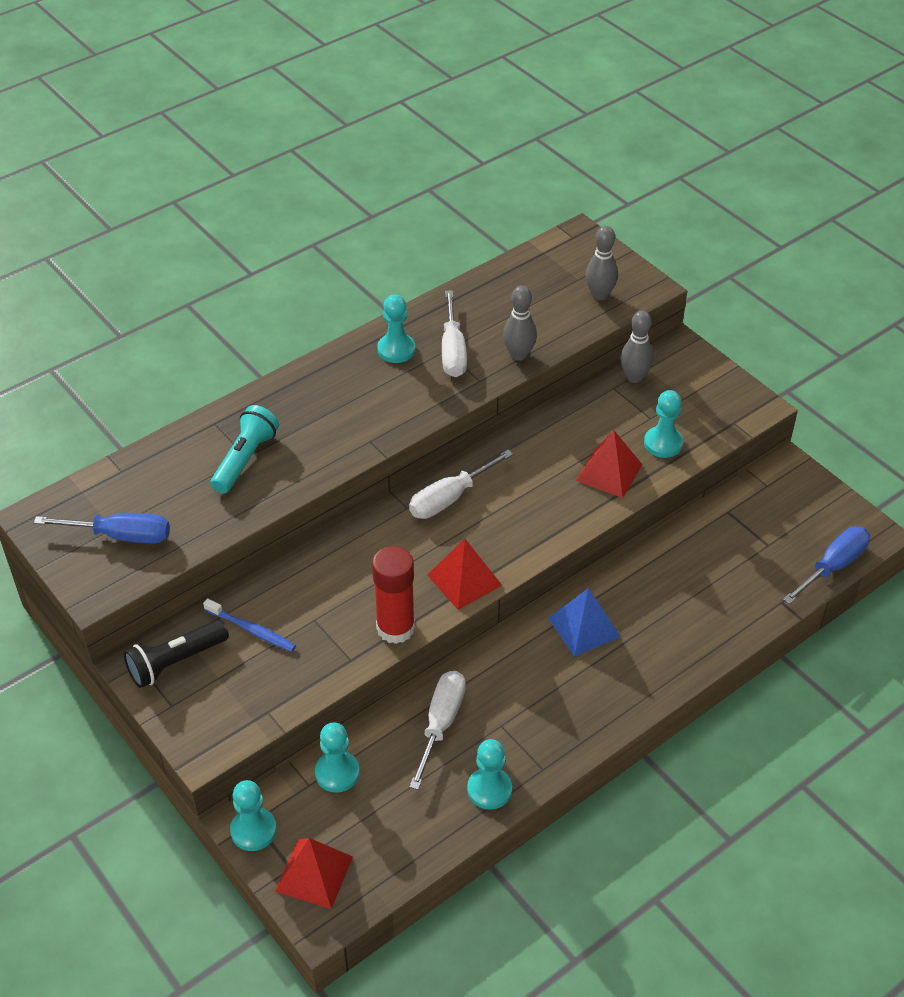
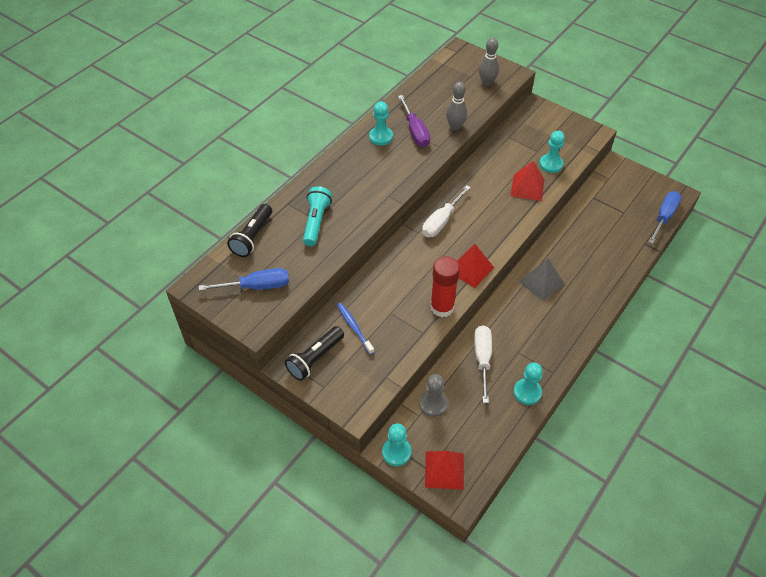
camera: 15 degrees left, 5 degrees up
blue toothbrush [203,598,296,652] -> blue toothbrush turned 135 degrees counterclockwise [337,303,374,354]
turquoise pawn [315,722,360,793] -> grey pawn [419,374,447,417]
white screwdriver [442,290,467,377] -> purple screwdriver [398,95,430,147]
blue pyramid [548,588,620,657] -> grey pyramid [519,259,564,301]
grey bowling pin [620,311,654,383] -> none
none -> black flashlight [227,204,272,257]

